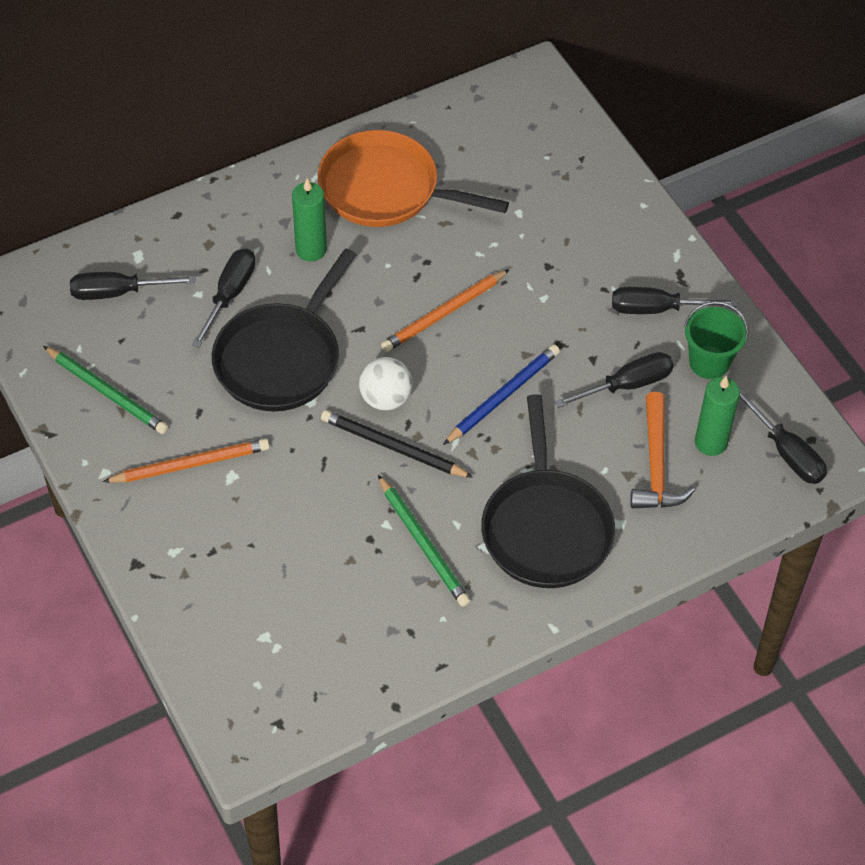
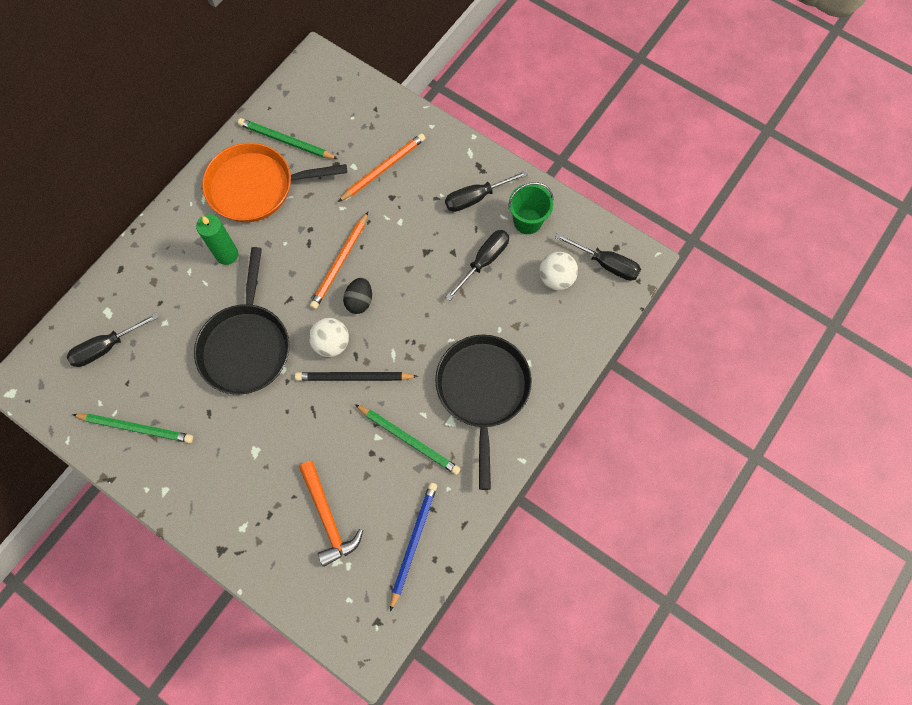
camera: 25 degrees left, 15 degrees up
orange pencil [103,439,270,483] -> orange pencil moved to [338,133,425,202]
black screwdriver [192,249,256,347] -> none
blue pencil [443,345,560,445] -> blue pencil moved to [390,482,437,612]
black pan [481,394,615,588] -> black pan turned 150 degrees counterclockwise [435,335,532,490]
orange hammer [630,392,695,508] -> orange hammer moved to [299,461,363,567]
green candle [695,376,740,456] -> white ball [539,252,578,290]
none -> green pencil [238,118,338,159]
none -> black egg [343,278,372,314]

